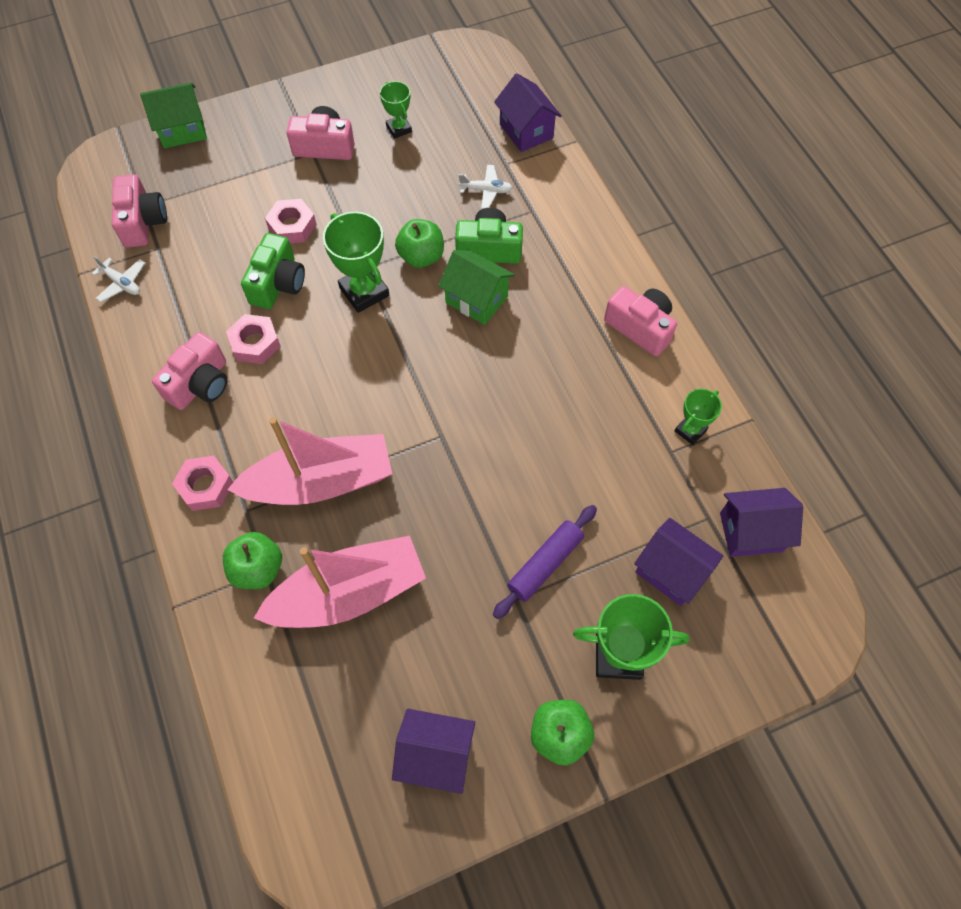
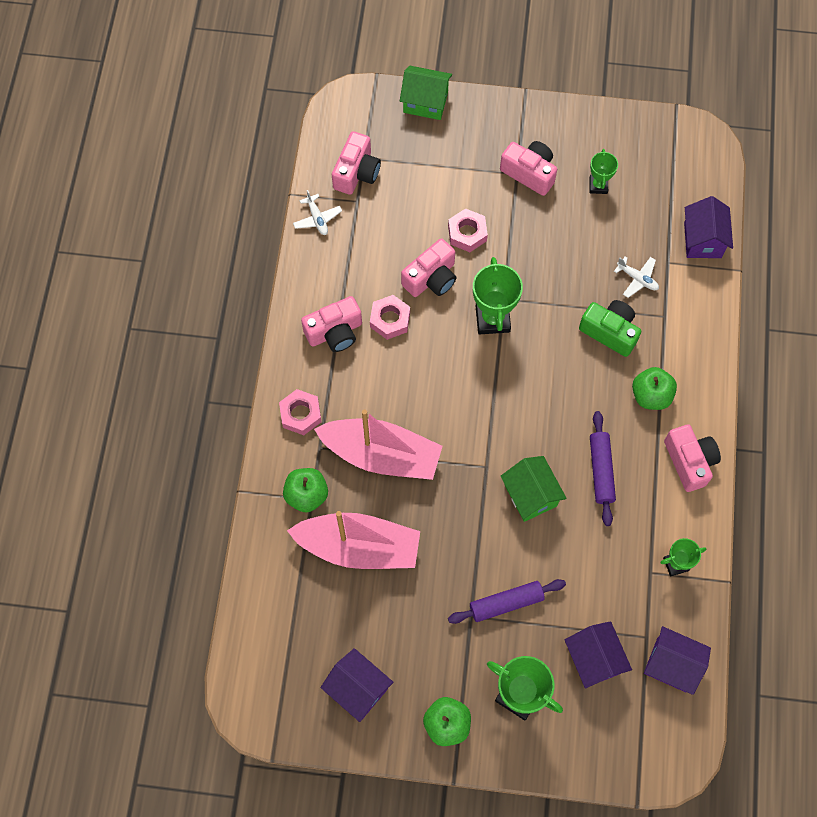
camera: 30 degrees right, 5 degrees up
green camera [241,233,305,309] -> pink camera [401,238,456,297]
green apple [395,219,444,268] -> green apple moved to [632,367,677,410]
green house [438,250,515,325] -> green house moved to [501,456,567,522]
none -> purple rolling pin [590,411,616,526]

